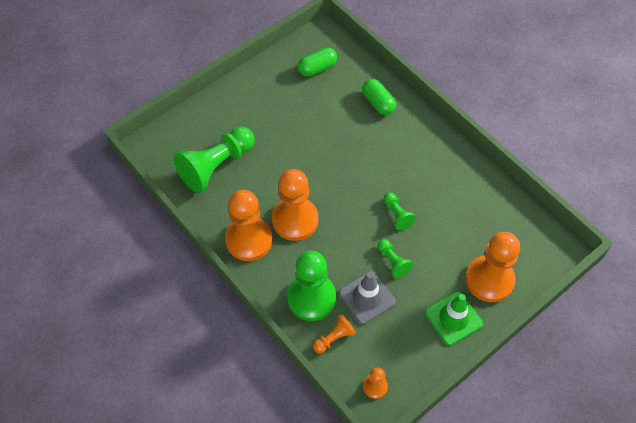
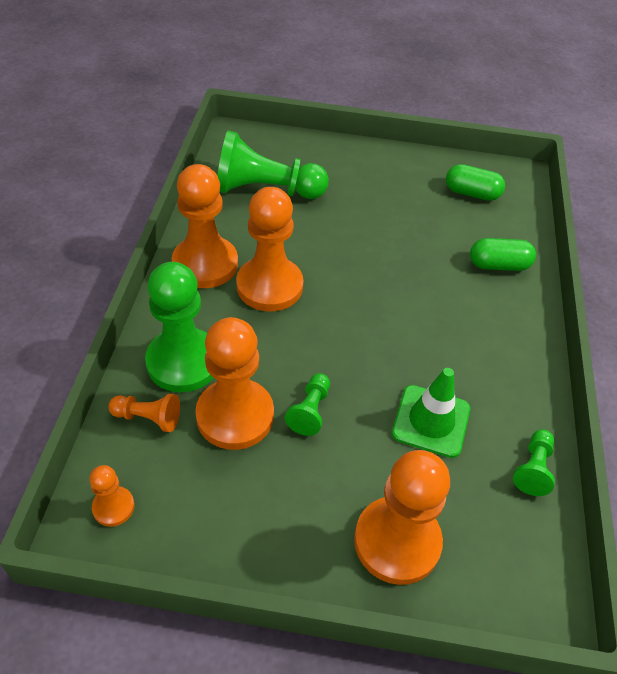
camera: 45 degrees right, 10 degrees down
grey traffic cone [339,271,396,324] -> orange pawn [195,317,274,450]
green capsule [362,79,396,115] -> green capsule turned 75 degrees clockwise [470,238,536,271]
green pawn [384,192,416,230] -> green pawn moved to [513,429,555,496]
green traffic cone [425,291,483,345] -> green traffic cone moved to [392,368,470,458]

